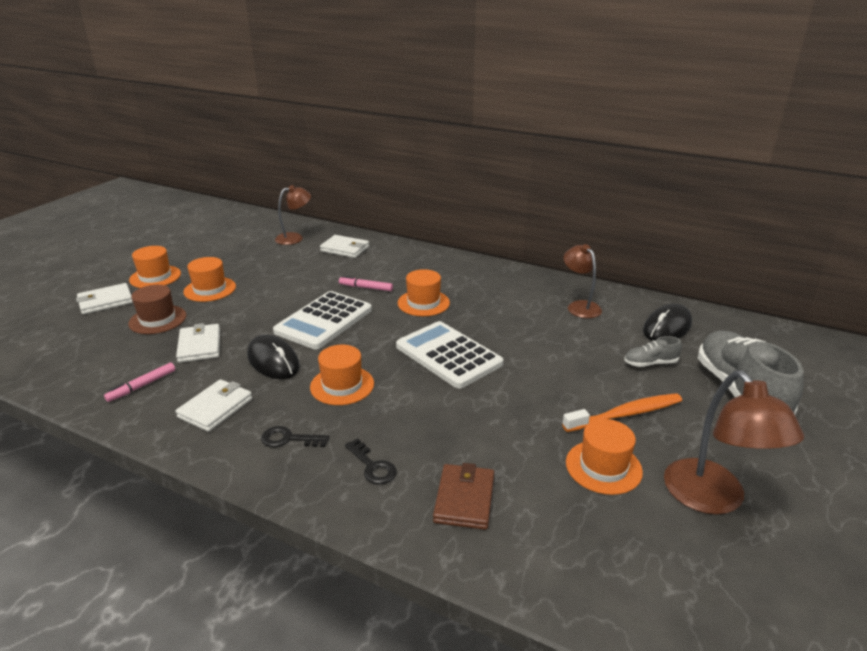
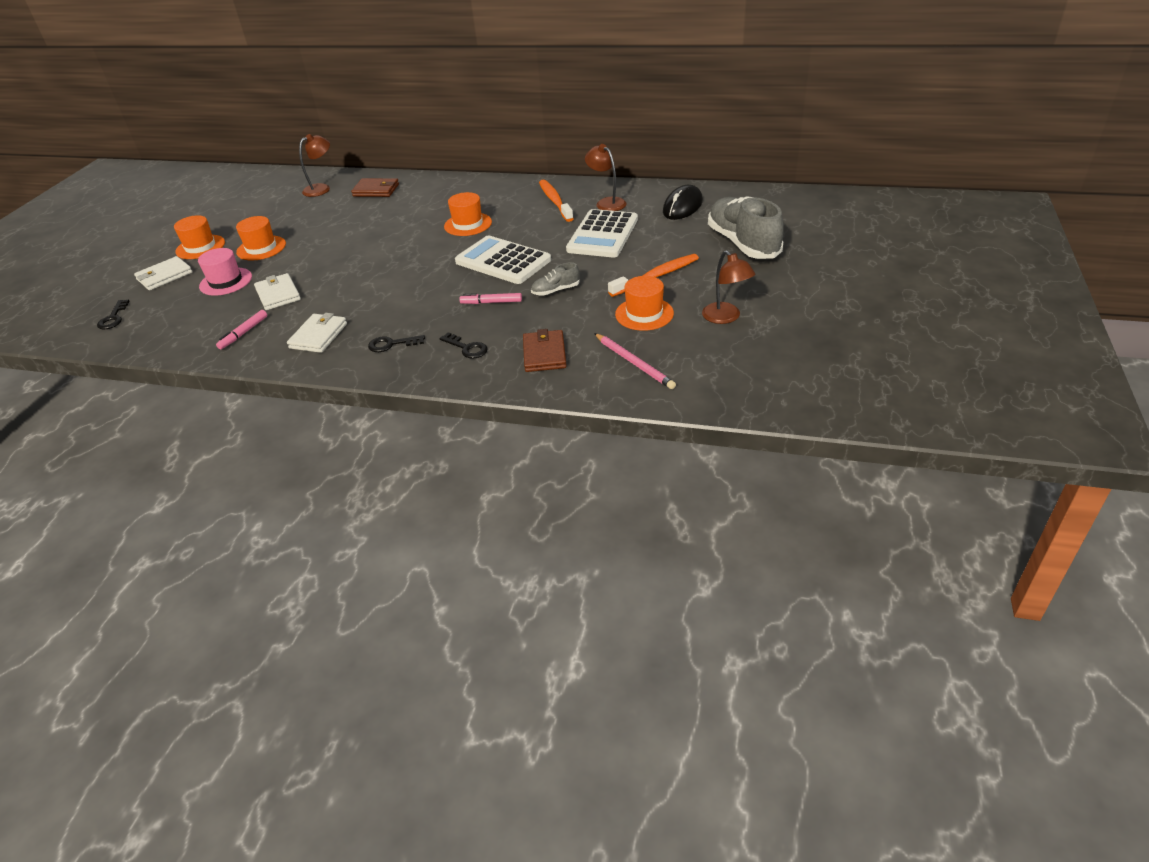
camera: 10 degrees left, 10 degrees up
brown hat [128,285,186,334] -> pink hat [198,248,252,296]
black mouse [247,335,300,379] -> none
white calculator [273,291,372,349] -> white calculator moved to [566,209,638,257]
orange hat [310,345,374,405] -> none
white wallet [320,235,369,258] -> brown wallet [351,178,399,197]
pink marker [339,276,393,291] -> pink marker moved to [459,293,522,304]
grey shoe [624,336,682,367] -> grey shoe moved to [531,262,580,296]
brown lamp [664,370,804,515] -> brown lamp [702,250,755,324], size x0.65
none -> black key [97,300,129,329]
none -> orange toothbrush [539,179,574,222]
none -> pink pencil [594,333,676,389]

